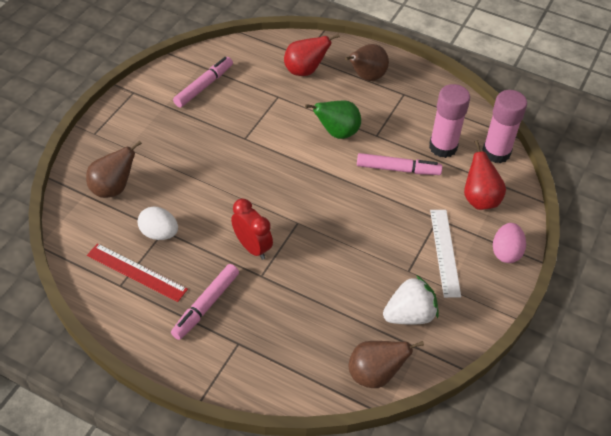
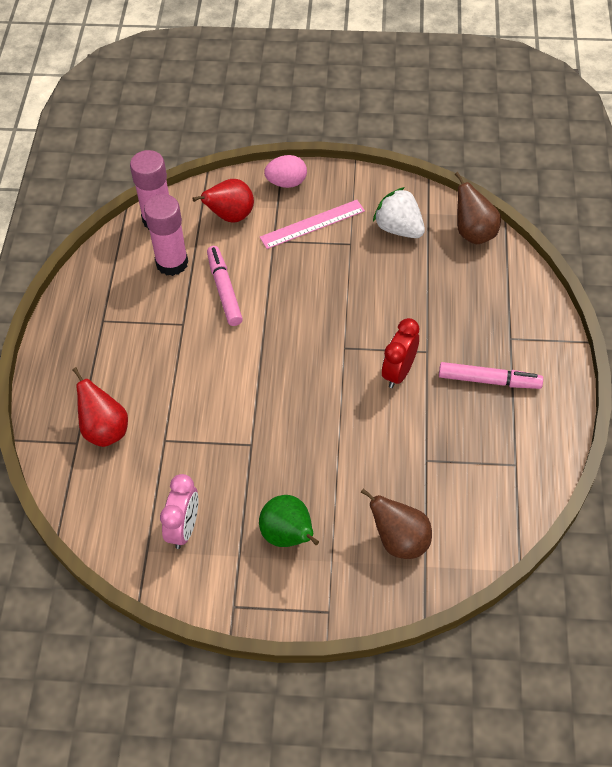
camera: 110 degrees left, 5 degrees up
red ruler [87,243,188,302] -> none
white egg [137,206,178,240] -> none
pink marker [173,57,233,108] -> pink clock [160,474,198,549]
green pear [305,101,361,139] -> green pear moved to [259,495,319,547]
brown pear [345,44,389,81] -> none
white ruler [430,210,461,298] -> pink ruler [260,200,365,249]

